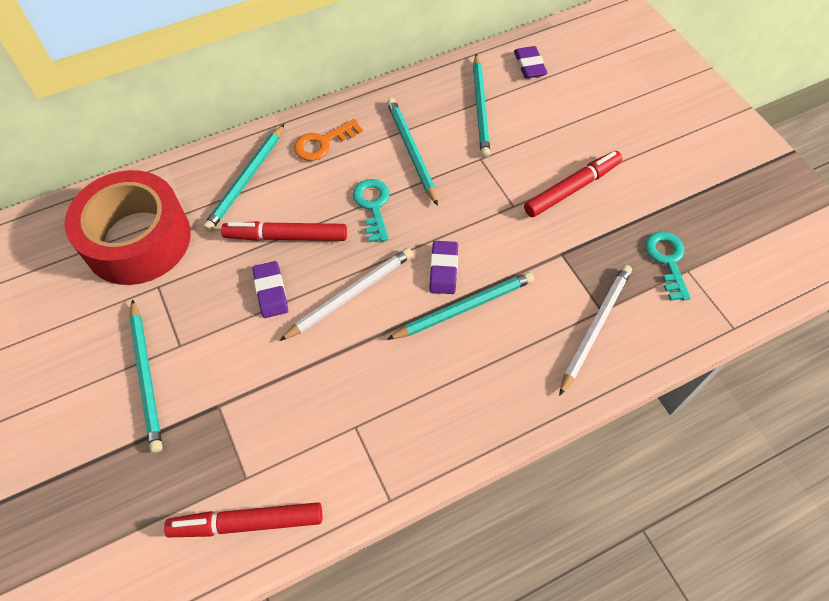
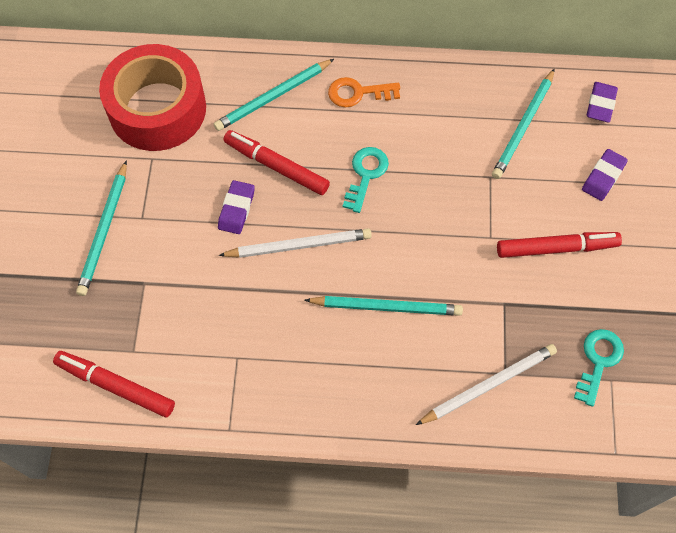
camera: 30 degrees right, 5 degrees up
turquoise pencil [387,98,438,206] -> none
purple eraser [429,241,458,294] -> purple eraser moved to [582,149,628,201]

